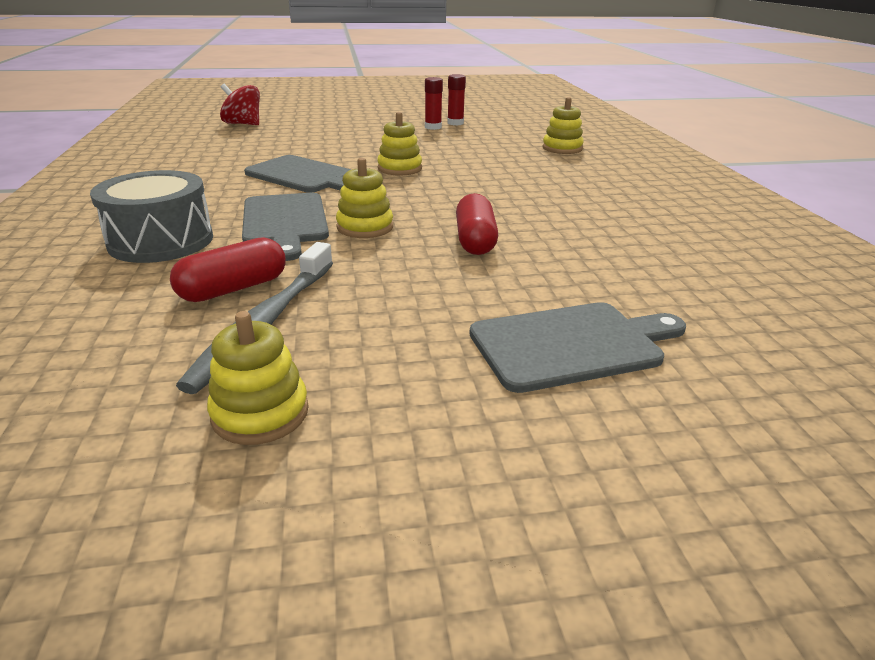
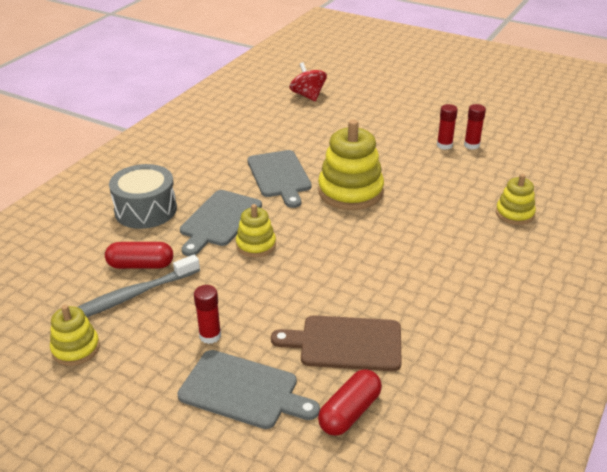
camera: 40 degrees right, 5 degrees up
yellow stacking toy [377,112,422,176] -> yellow stacking toy [318,120,384,210], size x1.79
red capsule [456,193,498,255] -> red capsule moved to [318,369,382,436]
none -> red glue stick [194,285,221,344]
none -> brown cutting board [271,315,402,371]

